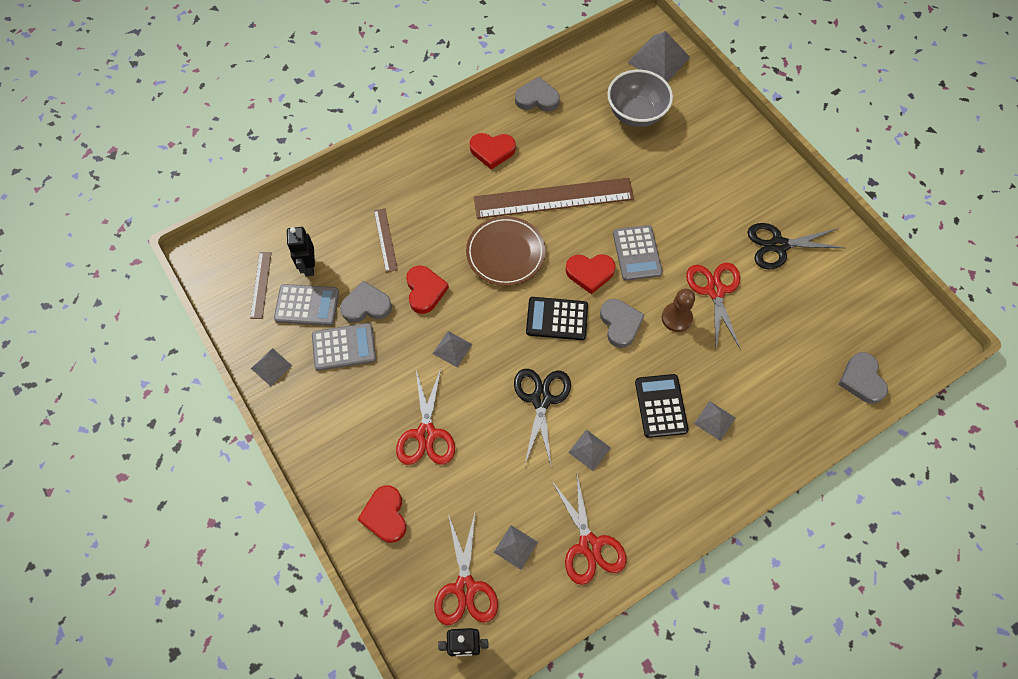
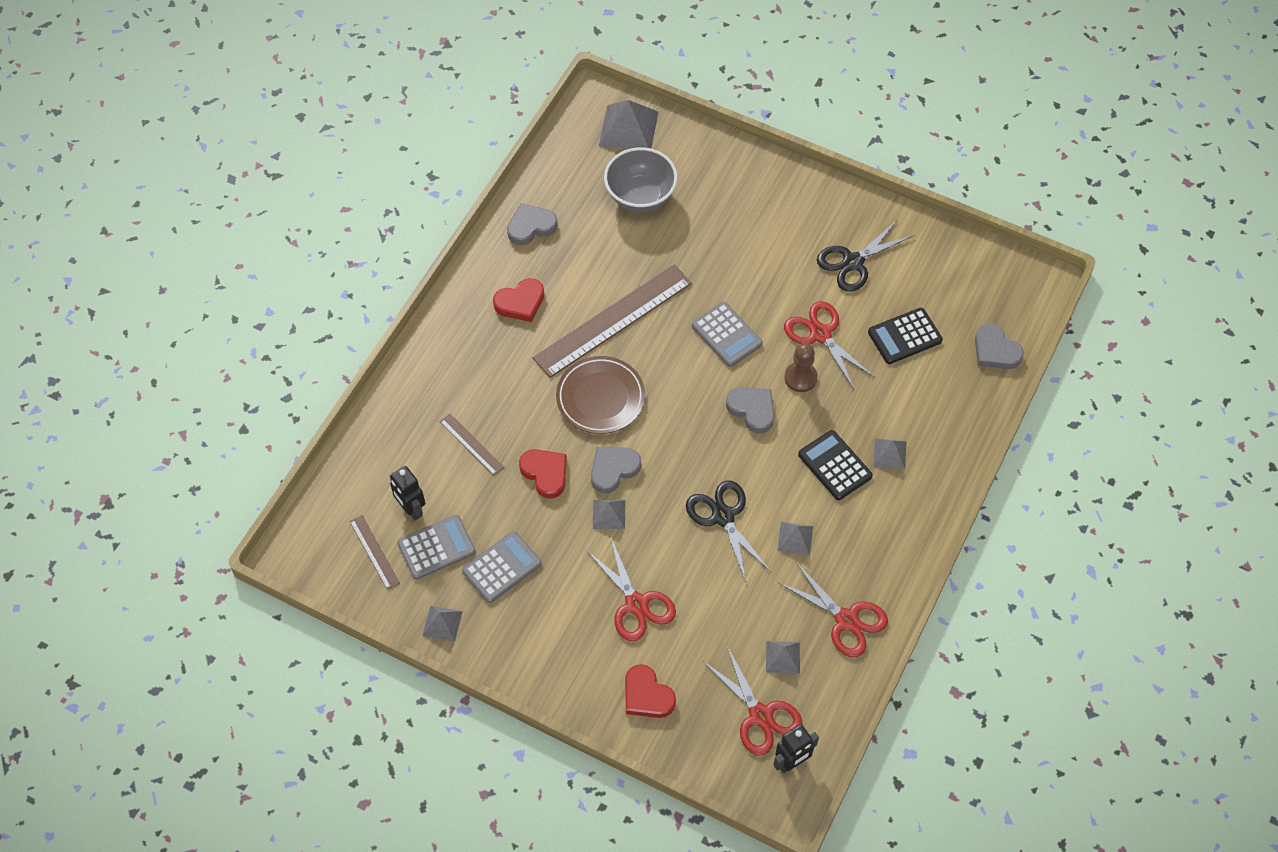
camera: 30 degrees left, 5 degrees down
grey heart [340,281,392,323] -> grey heart moved to [591,447,641,493]
black calculator [526,297,588,340] -> black calculator moved to [868,308,943,364]
red heart [565,254,616,294] -> none

